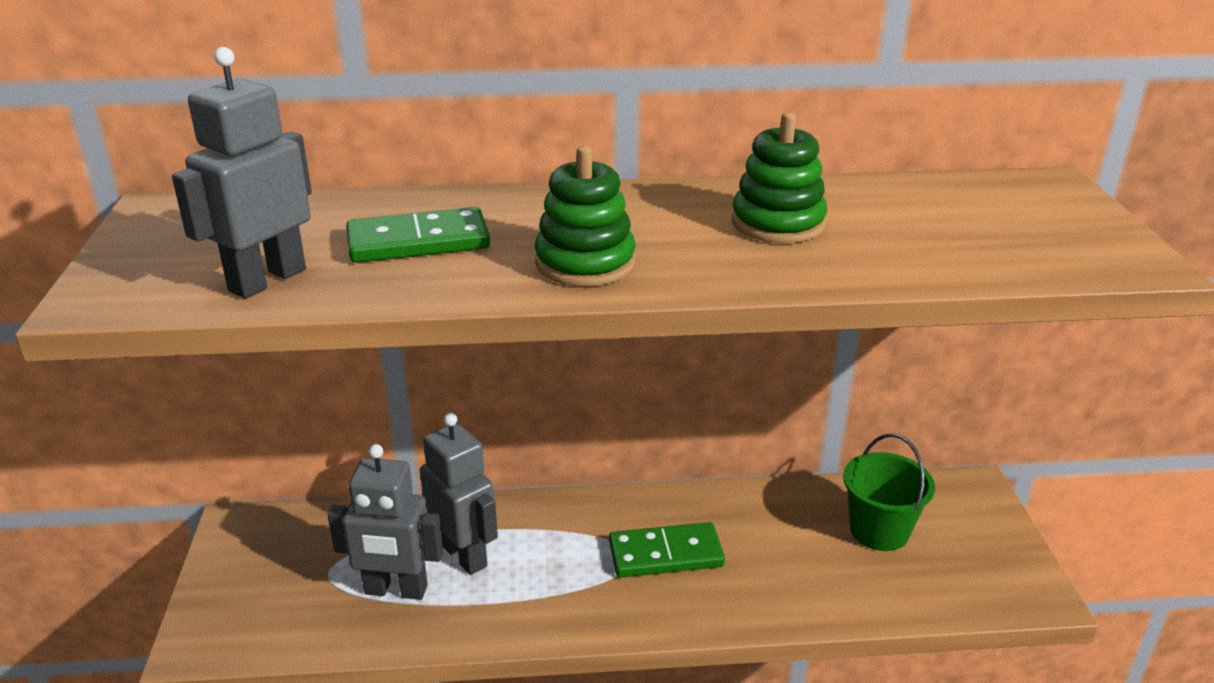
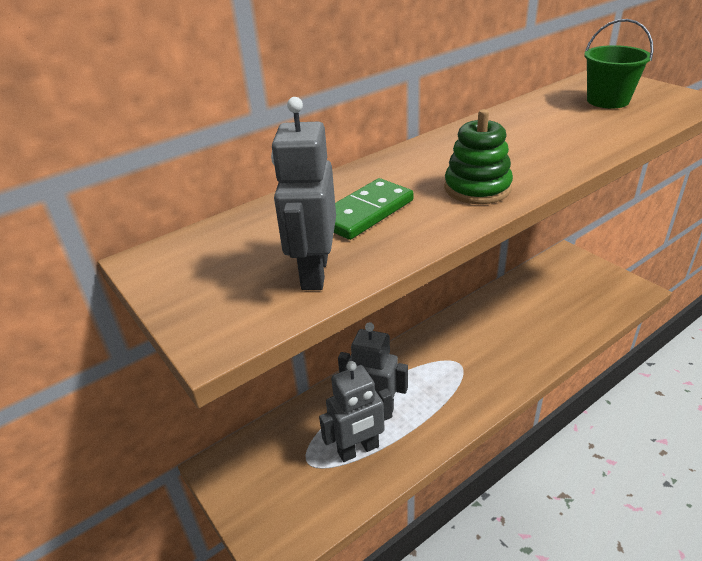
camera: 30 degrees left, 5 degrees up
green domino [609,522,725,578] -> none
green stacking toy [732,112,827,243] -> none
green bucket [843,433,935,551] -> green bucket moved to [584,19,654,108]

